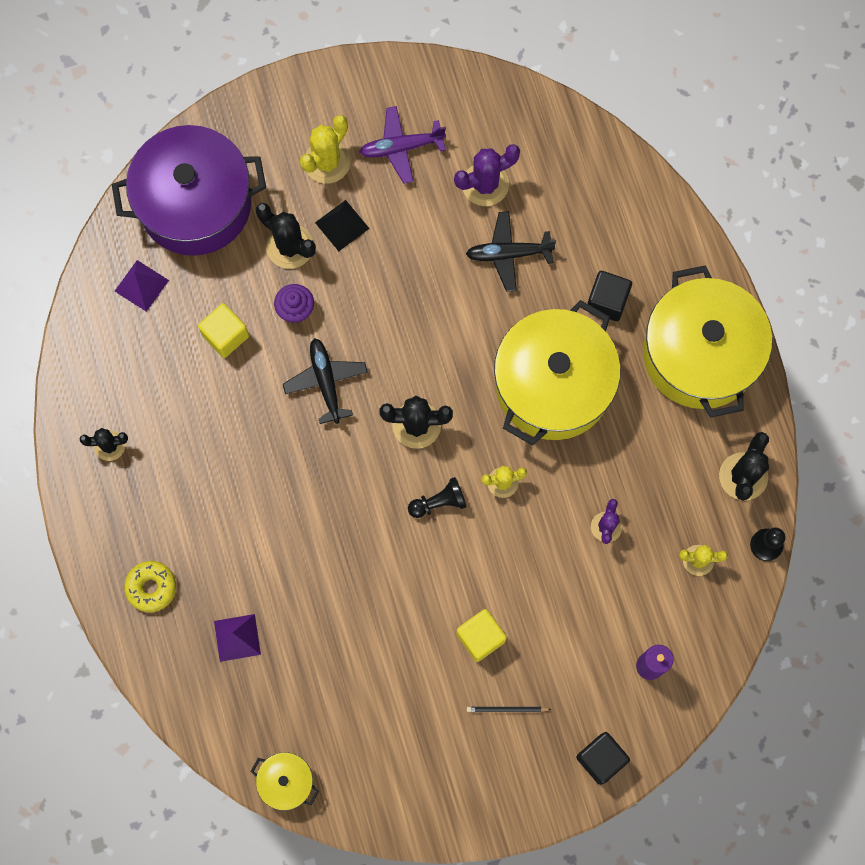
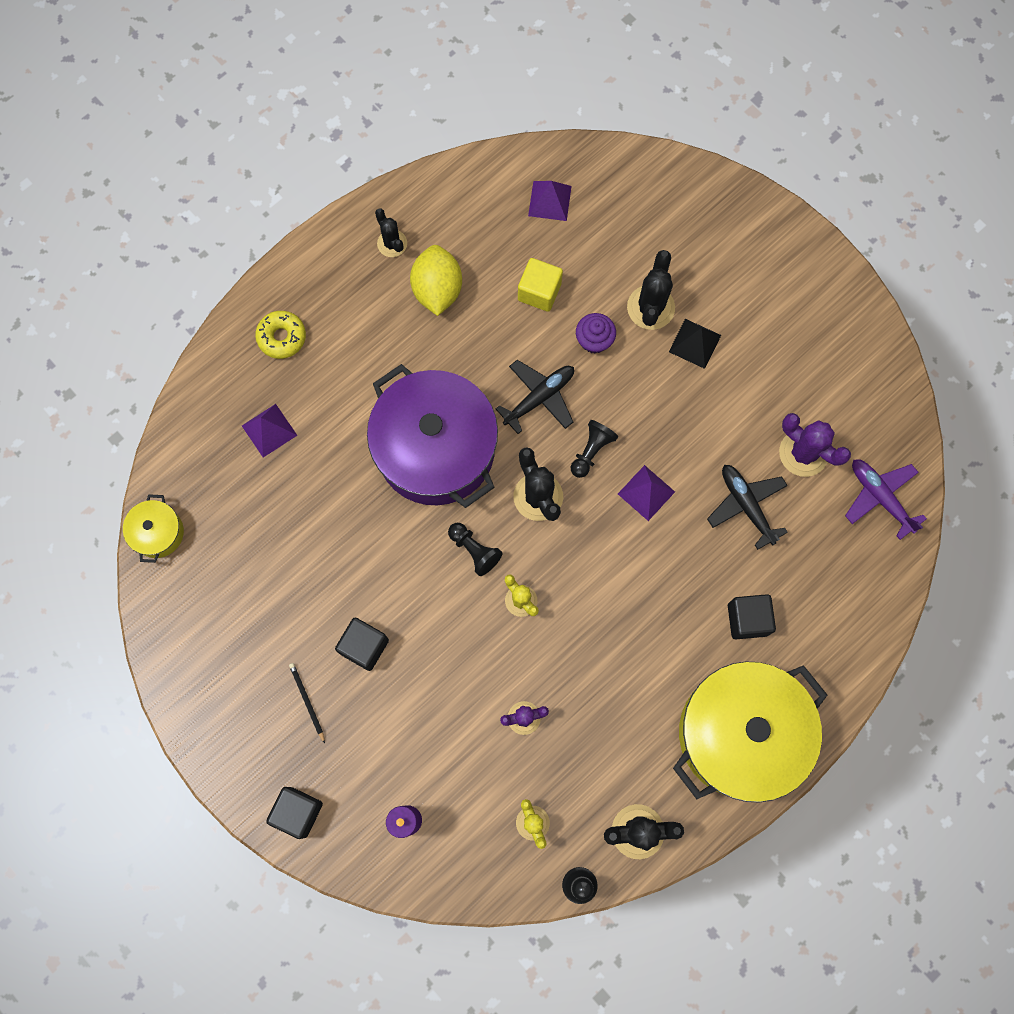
camera: 65 degrees right, 0 degrees up
purple pot [112,125,266,256] -> purple pot moved to [367,364,498,508]
yellow cactus [300,115,351,184] -> none
purple plane [360,106,446,184] -> purple plane moved to [845,459,927,540]
yellow cube [456,609,507,662] -> black cube [335,618,389,671]
yellow pot [494,300,621,446] -> none
none -> yellow lemon [410,245,462,316]
none -> black pawn [571,420,618,478]
none -> purple pyramid [618,465,675,521]

